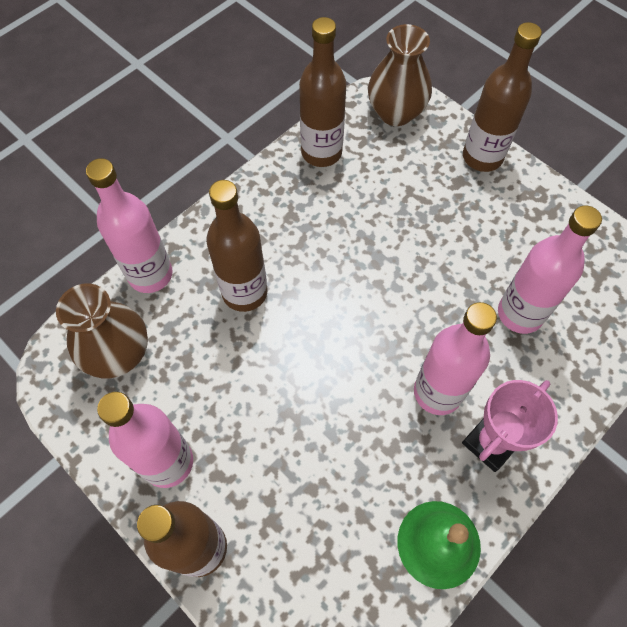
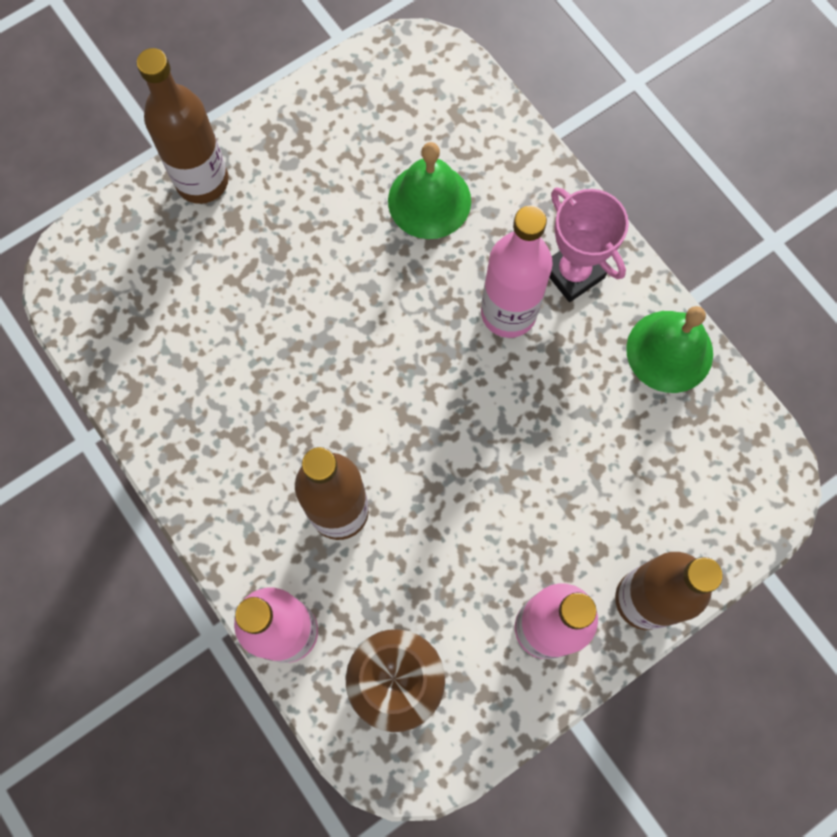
camera: 80 degrees left, 10 degrees up
brown bottle [299,17,347,167] -> none
brown vase [368,24,432,126] -> none
pink bottle [498,205,602,334] -> green bell [388,142,471,239]

